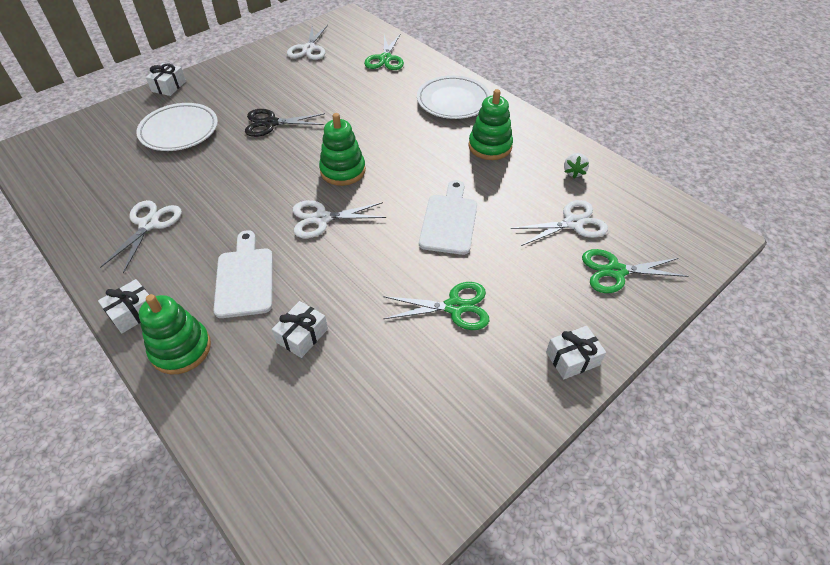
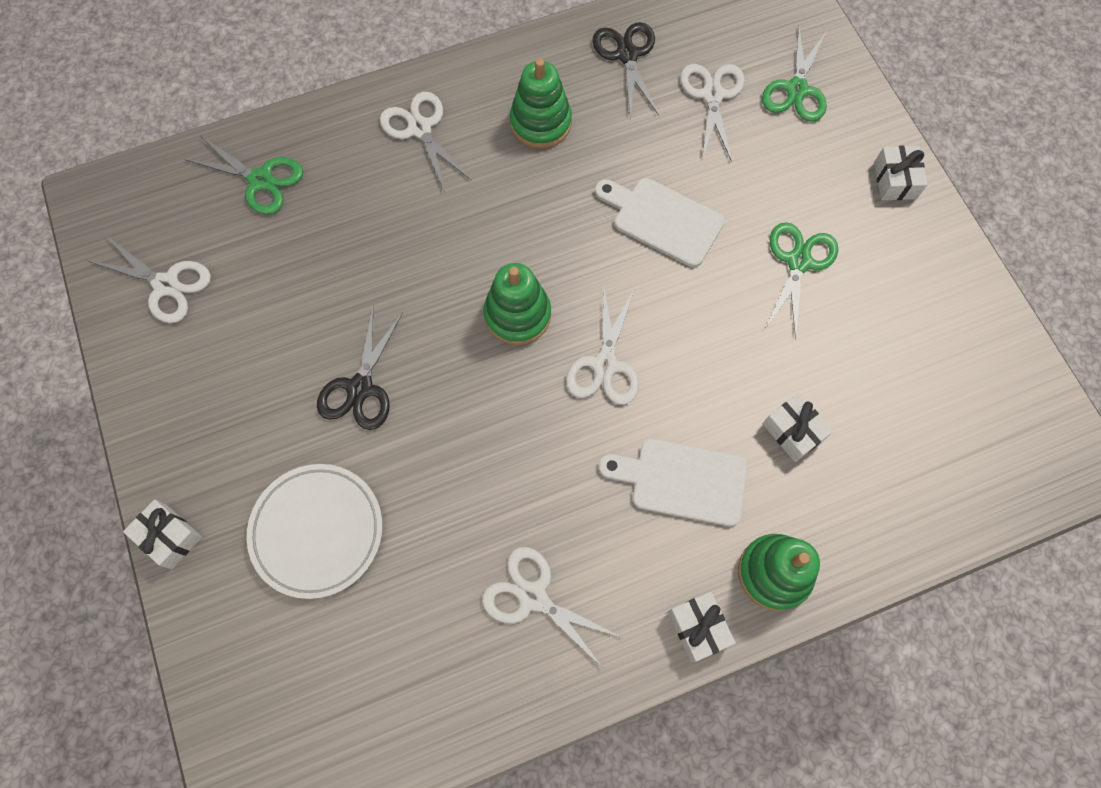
camera: 70 degrees left, 20 degrees up
white plate [417,75,491,119] -> white scissors [380,92,472,192]
white strawberry [564,153,589,178] -> black scissors [592,22,659,118]

